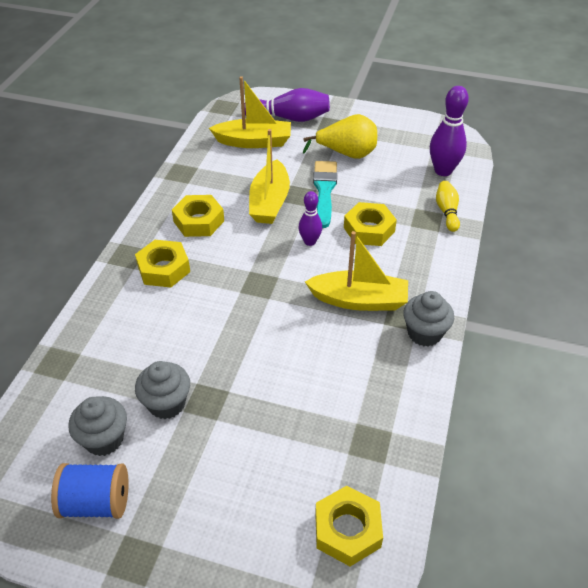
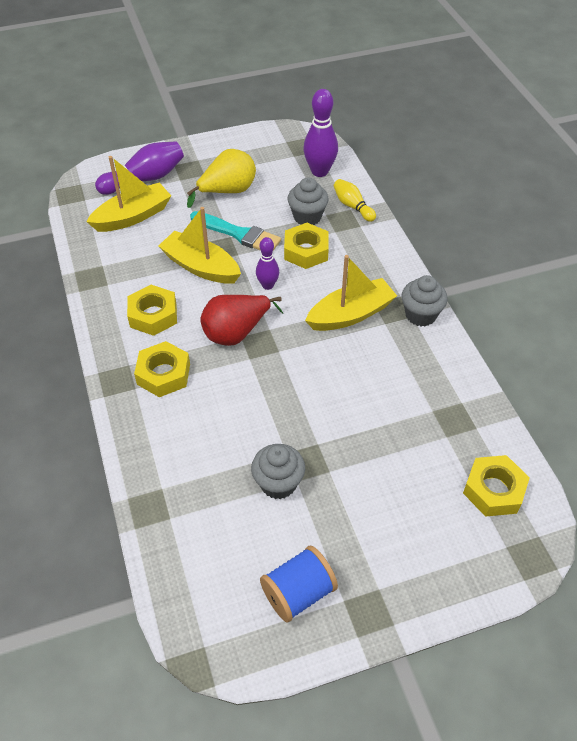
camera: 35 degrees left, 5 degrees up
grey cupcake [68,396,127,456] -> grey cupcake moved to [288,177,328,225]
yellow boat [249,129,290,224] -> yellow boat turned 150 degrees clockwise [158,207,241,284]
turquoise brush [313,161,337,228] -> turquoise brush turned 150 degrees clockwise [190,211,281,251]
none -> red pear [200,295,283,346]

